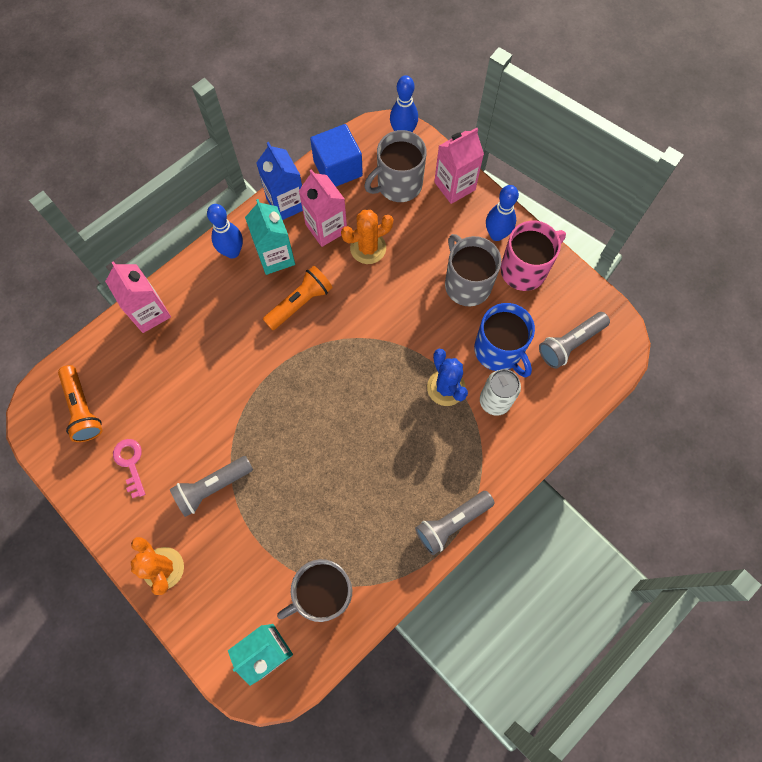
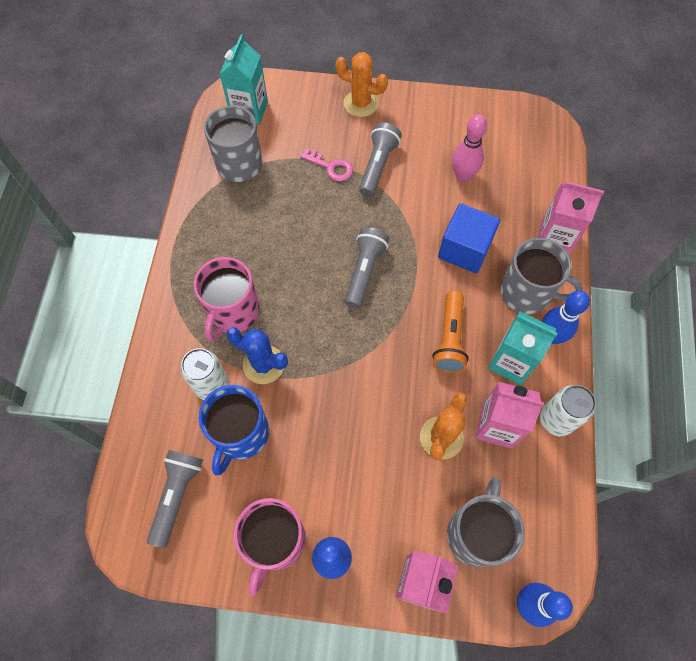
camera: 140 degrees right, 5 degrees down
orange flashlight [58,365,103,442] -> none
pink key [113,439,145,498] -> pink key moved to [300,148,353,181]
blue carton [256,142,303,220] -> white can [540,385,596,436]
blue cube [310,124,363,187] -> blue cube moved to [438,203,500,273]
grey flashlight [415,491,495,555] -> grey flashlight moved to [345,227,389,308]
grey mug [445,234,501,306] -> grey mug moved to [500,238,583,314]
blue mug [474,303,535,377] -> blue mug turned 90 degrees counterclockwise [199,385,269,476]
none -> pink mug [194,257,260,342]
none -> pink bowling pin [452,114,487,182]

